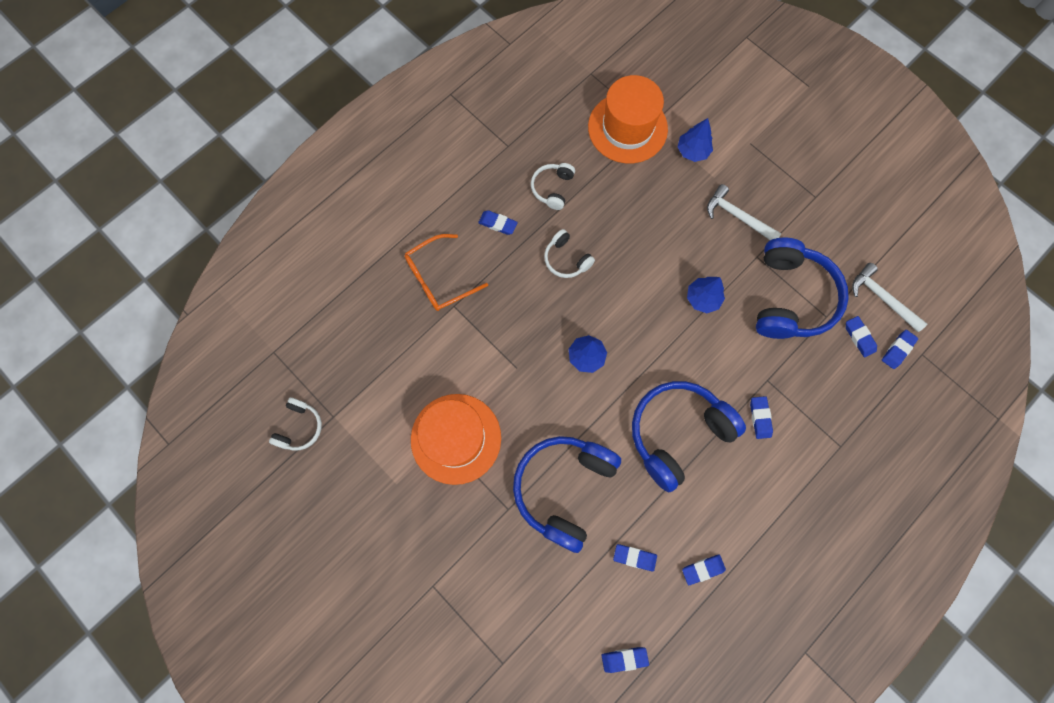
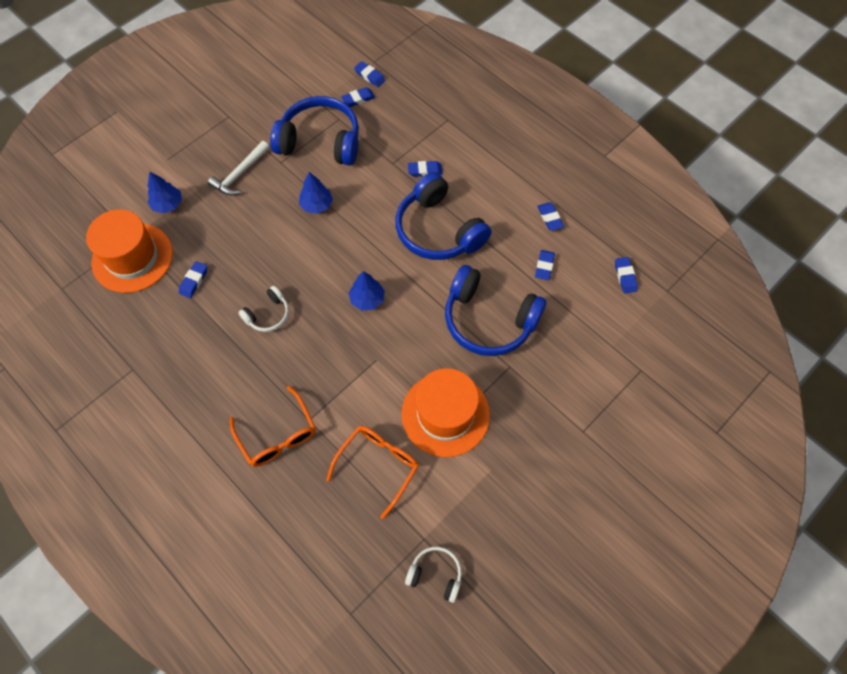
camera: 90 degrees left, 10 degrees down
blue eraser [478,210,518,235] -> blue eraser moved to [179,261,207,298]
white headphones [531,163,575,210] -> none
white hammer [852,263,927,332] -> none
none -> orange glasses [326,426,419,519]

